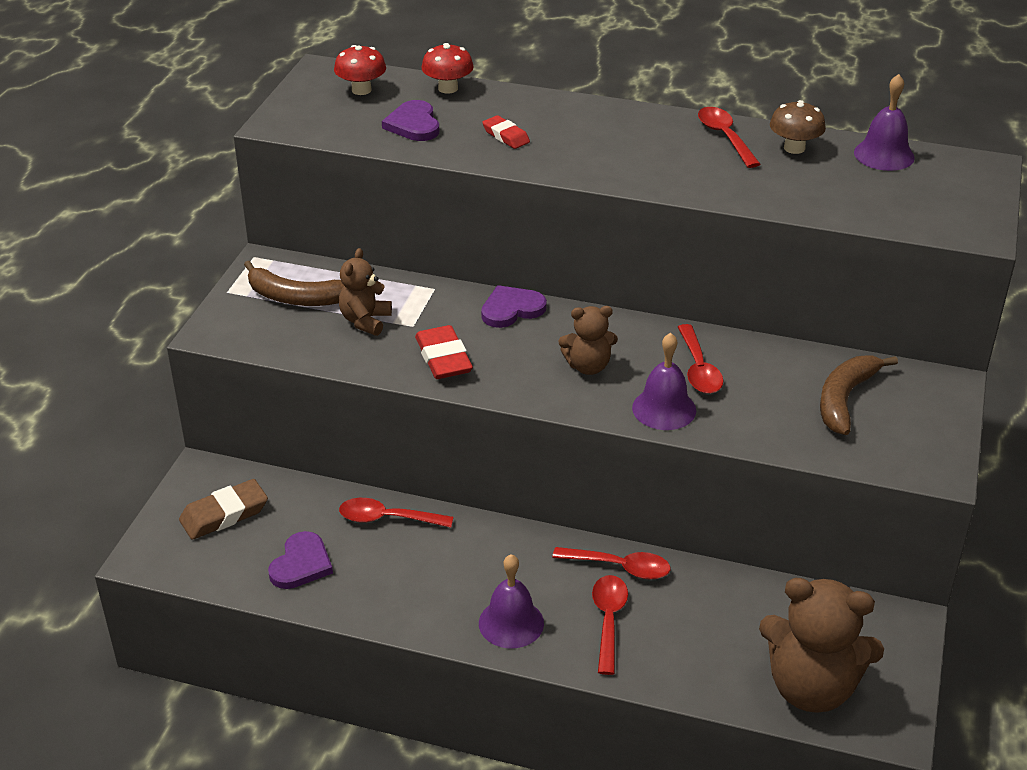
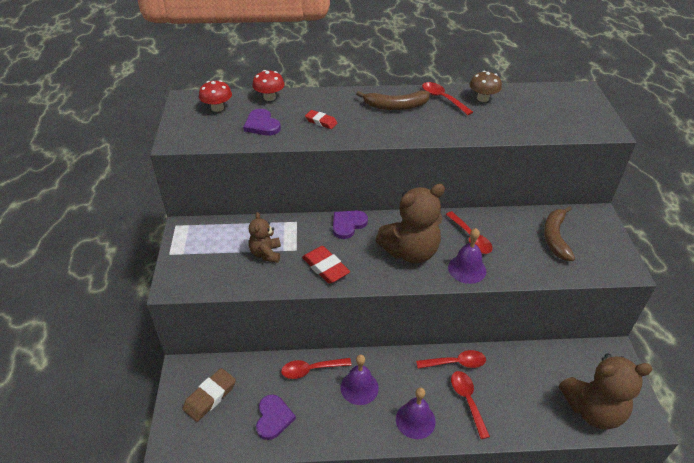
camera: 20 degrees left, 5 degrees up
brown banana [244,261,344,306] -> brown banana moved to [356,90,430,110]
brown teddy bear [559,306,618,375] -> brown teddy bear [376,184,445,263], size x1.86
purple bell [854,74,915,171] -> purple bell moved to [341,355,379,405]

